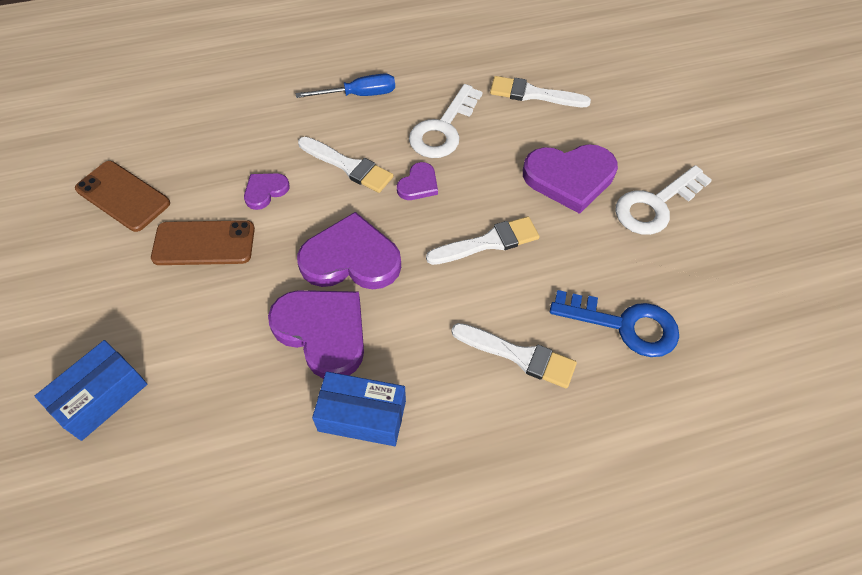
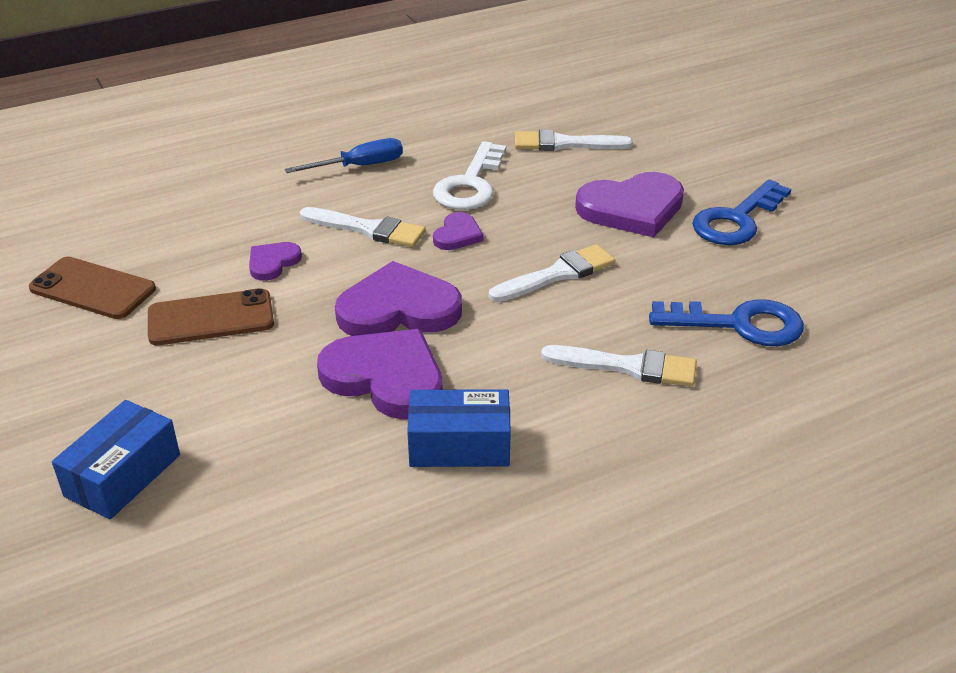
camera: 10 degrees left, 20 degrees down
white key [615,165,712,235] -> blue key [692,180,791,245]

